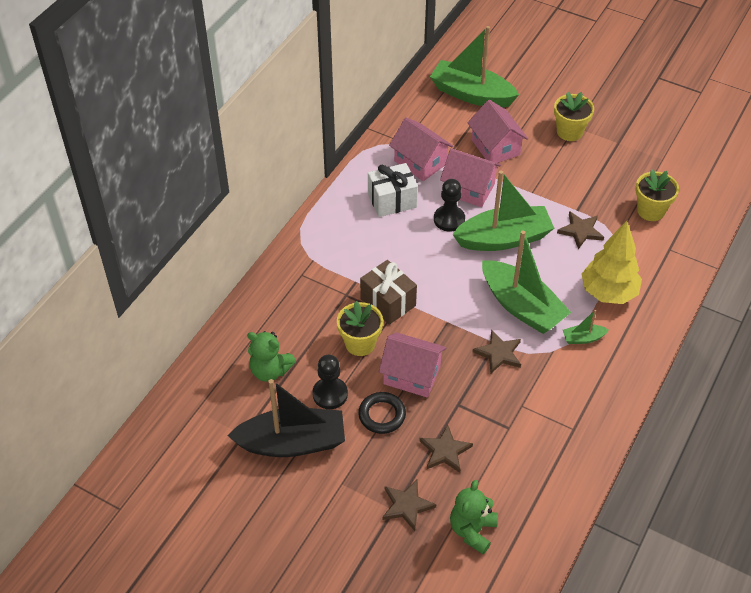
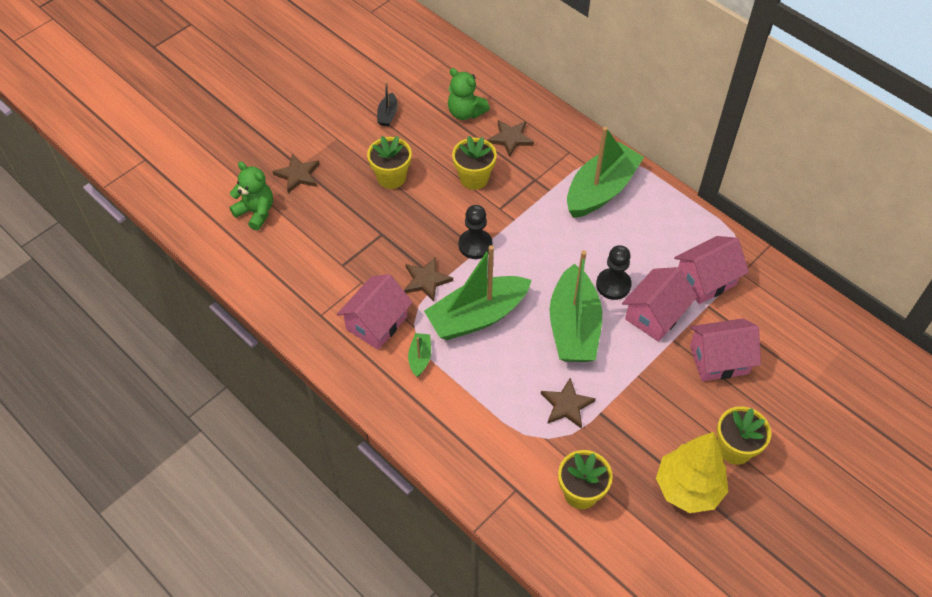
camera: 105 degrees right, 5 degrees up
black boat [227,379,345,457] -> black boat [377,81,398,126], size x0.43
green teddy bear [247,331,296,382] -> green teddy bear turned 90 degrees counterclockwise [448,68,490,120]
black pawn [312,355,348,409] -> black pawn moved to [459,205,493,259]
black ring [358,392,406,434] -> yellow flower pot [367,136,412,189]
brown gift [360,260,417,325] -> none
white gift [368,163,418,217] -> none
pink house [379,332,446,398] -> pink house moved to [337,274,413,350]
brown star [419,425,473,473] -> brown star moved to [487,120,534,157]
green boat [430,26,519,107] -> green boat moved to [567,127,644,218]
yellow tree [581,221,642,304] -> yellow tree moved to [656,432,729,513]

